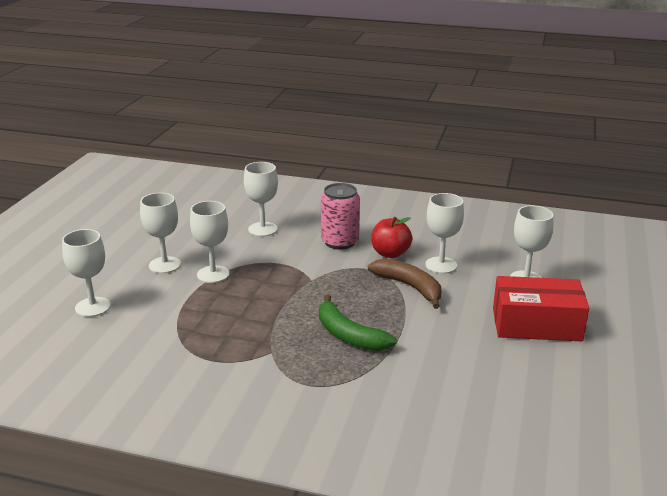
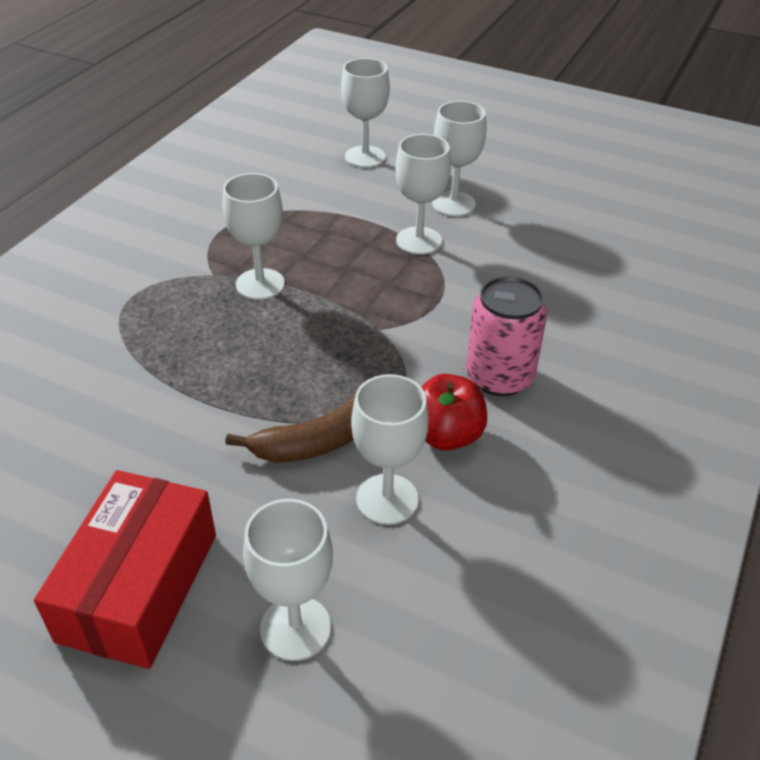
camera: 100 degrees right, 15 degrees up
white goblet [244,162,278,236] -> white goblet moved to [223,173,285,300]
green banana [319,294,397,351] -> none

